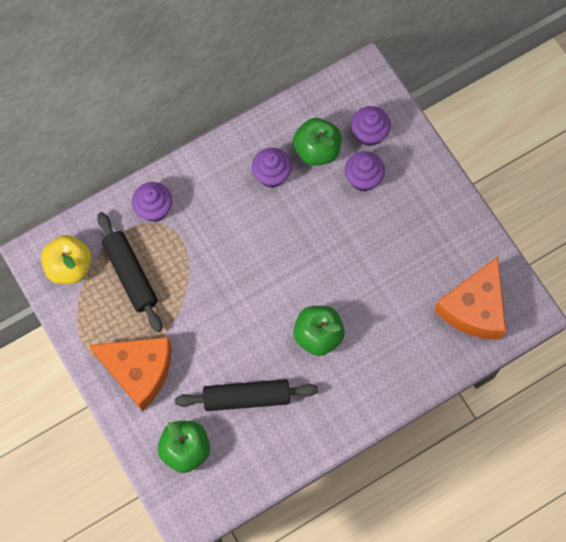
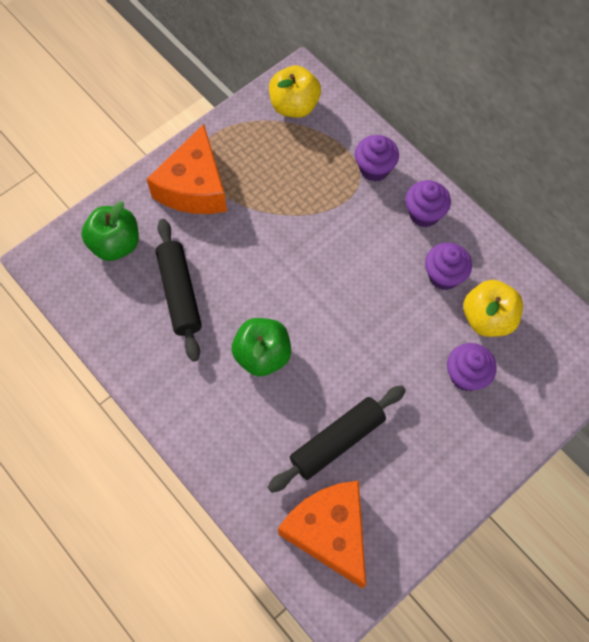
camera: 80 degrees right, 5 degrees down
black rolling pin [97,212,162,332] -> black rolling pin moved to [268,385,406,493]
green apple [293,118,341,166] -> yellow apple [463,280,523,337]
purple cupcake [351,106,391,146] -> purple cupcake moved to [405,180,451,227]
orange cheese [434,256,506,340] -> orange cheese turned 45 degrees clockwise [278,481,366,589]

